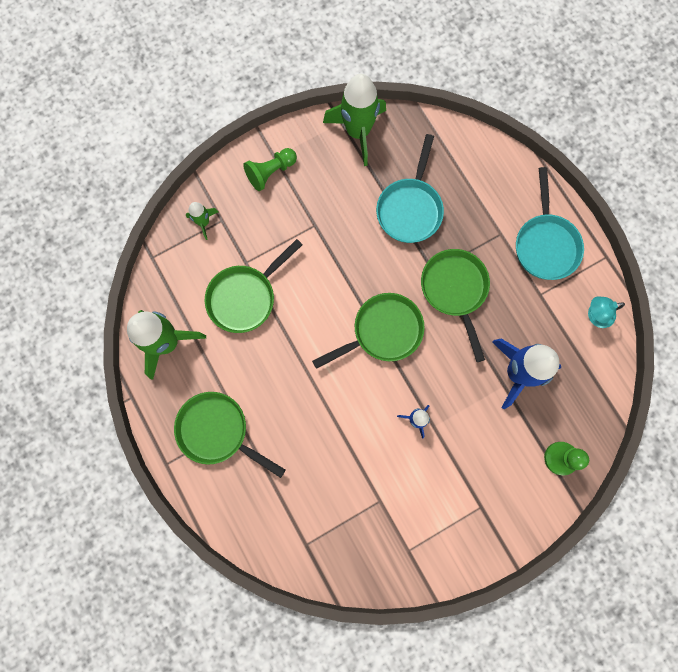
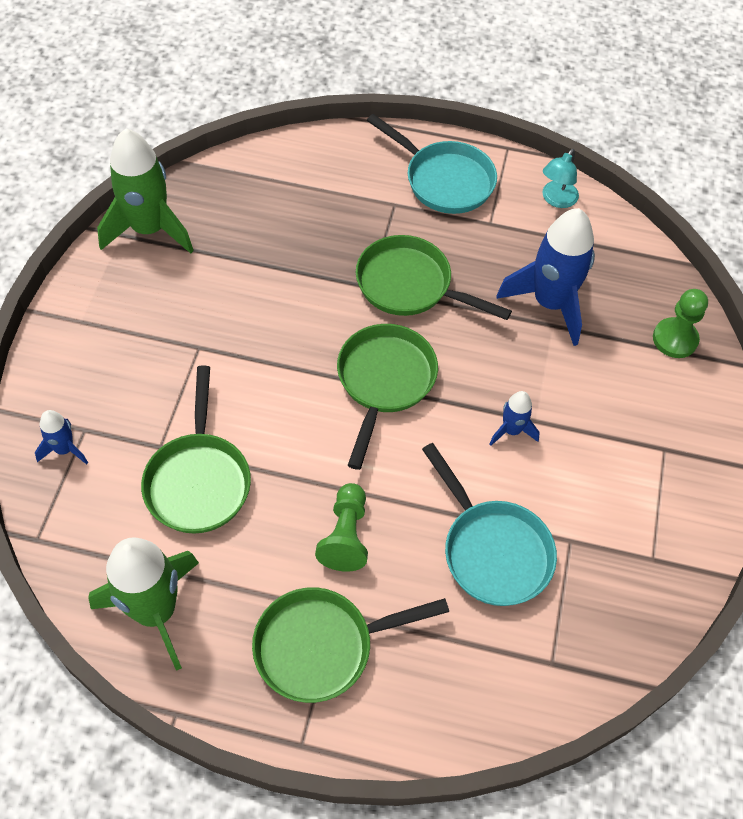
camera: 50 degrees left, 20 degrees down
green rocket [186,202,218,240] -> blue rocket [35,410,88,465]
green pawn [243,148,297,191] -> green pawn moved to [315,483,368,572]
turquoise pan [376,134,444,243] -> turquoise pan moved to [422,443,557,606]

